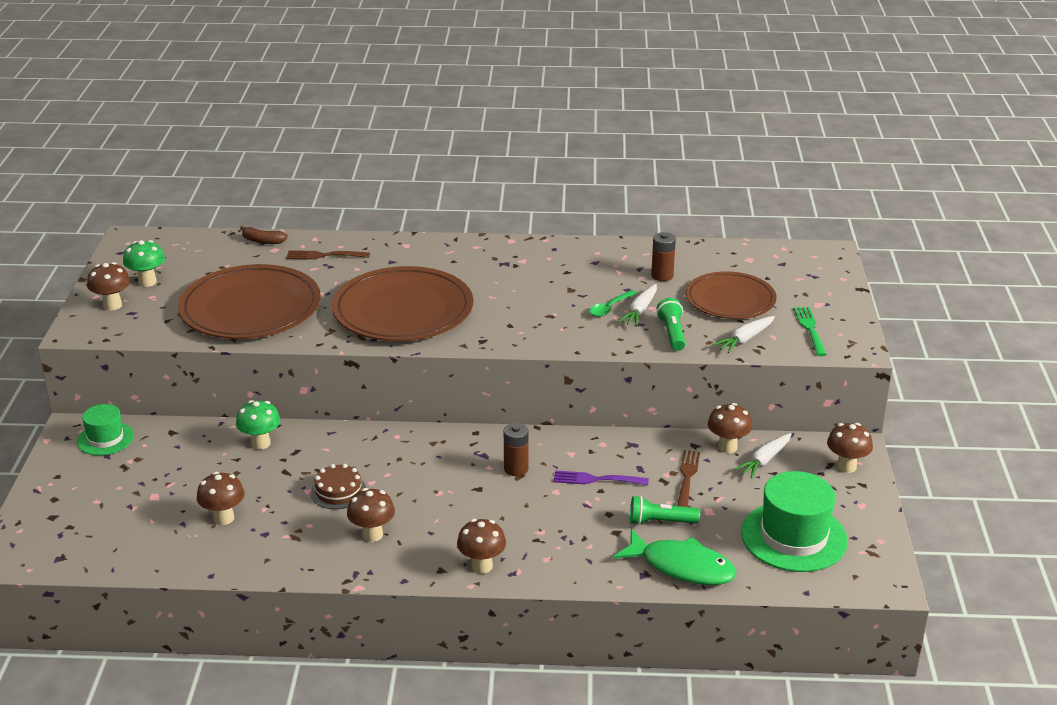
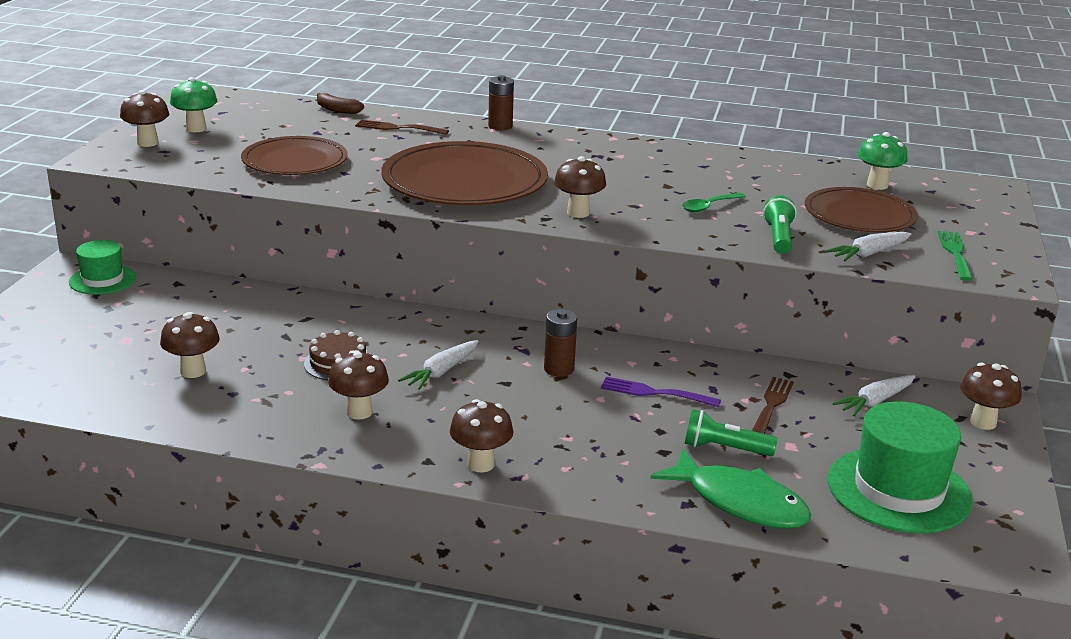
camera: 10 degrees right, 5 degrees down
brown plate [178,264,321,339] -> brown plate [241,136,348,175], size x0.65
green mushroom [236,400,280,450] -> green mushroom moved to [858,132,907,190]
white carrot [618,284,657,327] -> white carrot moved to [398,340,479,390]
brown battery [651,232,676,281] -> brown battery moved to [488,75,514,130]
brown mushroom [708,403,752,453] -> brown mushroom moved to [554,156,606,218]

